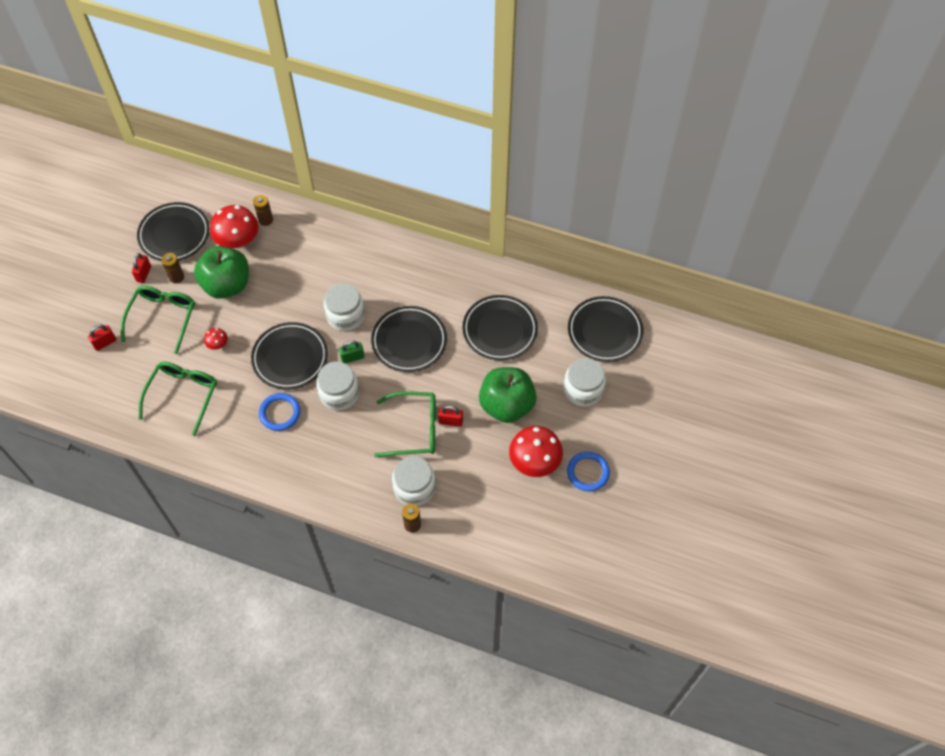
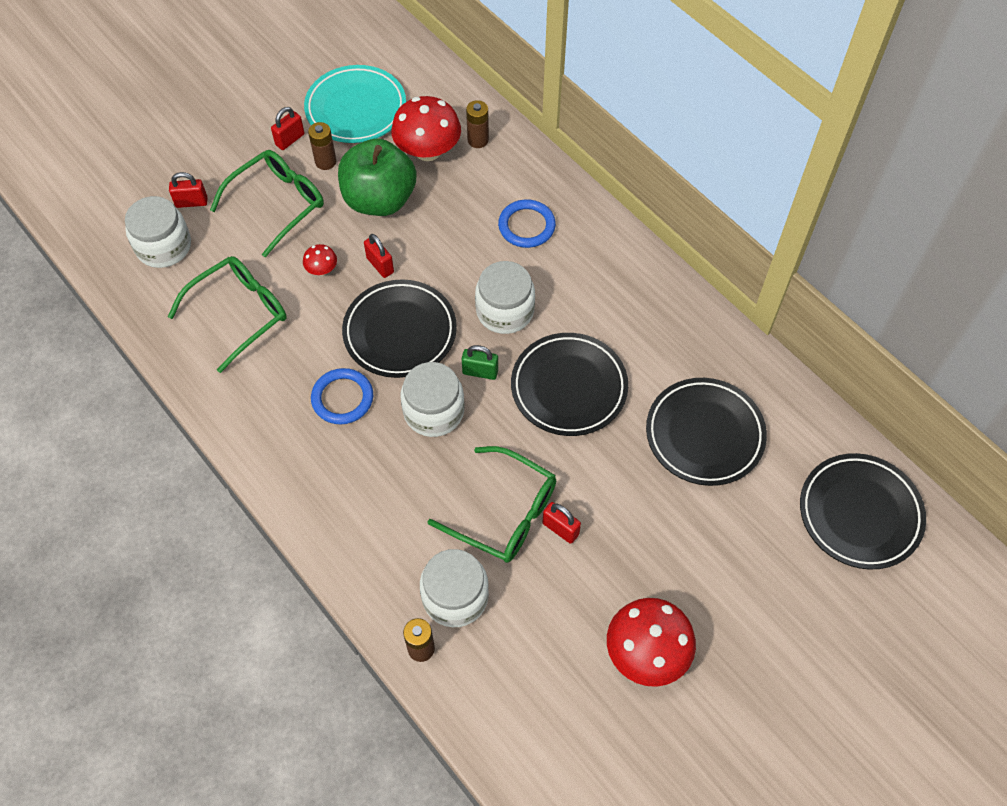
camera: 30 degrees right, 0 degrees up
black plate [137,202,210,261] -> turquoise plate [304,65,406,143]
green apple [479,367,537,423] -> none
white jar [564,358,606,407] -> white jar moved to [125,196,191,268]
blue ring [567,451,610,491] -> blue ring moved to [498,200,556,248]
none -> red padlock [364,234,394,278]

